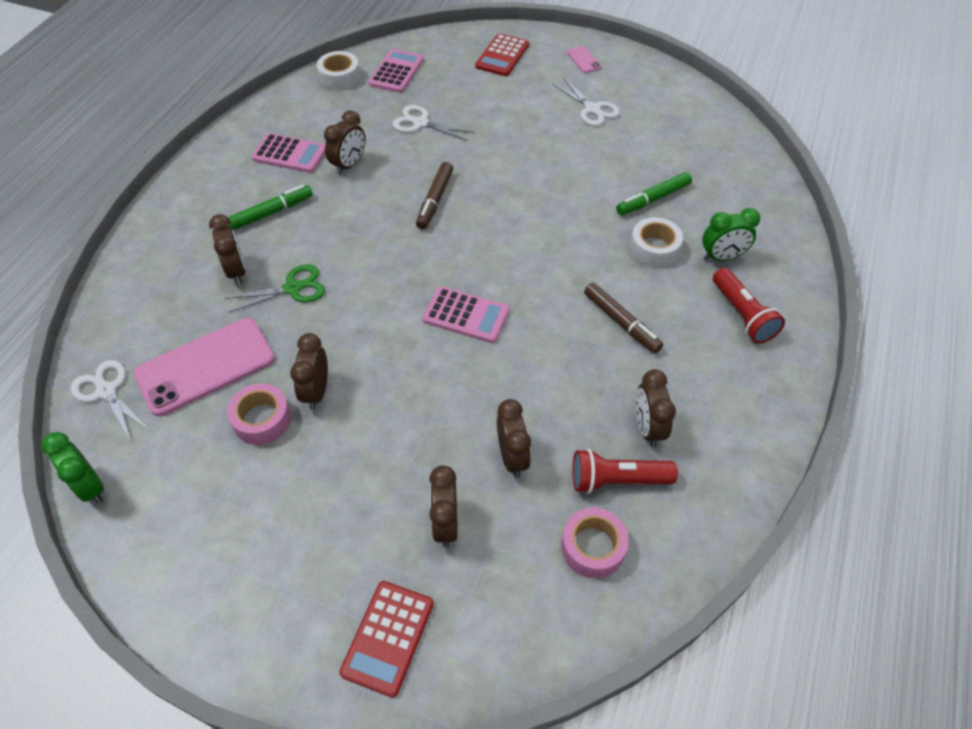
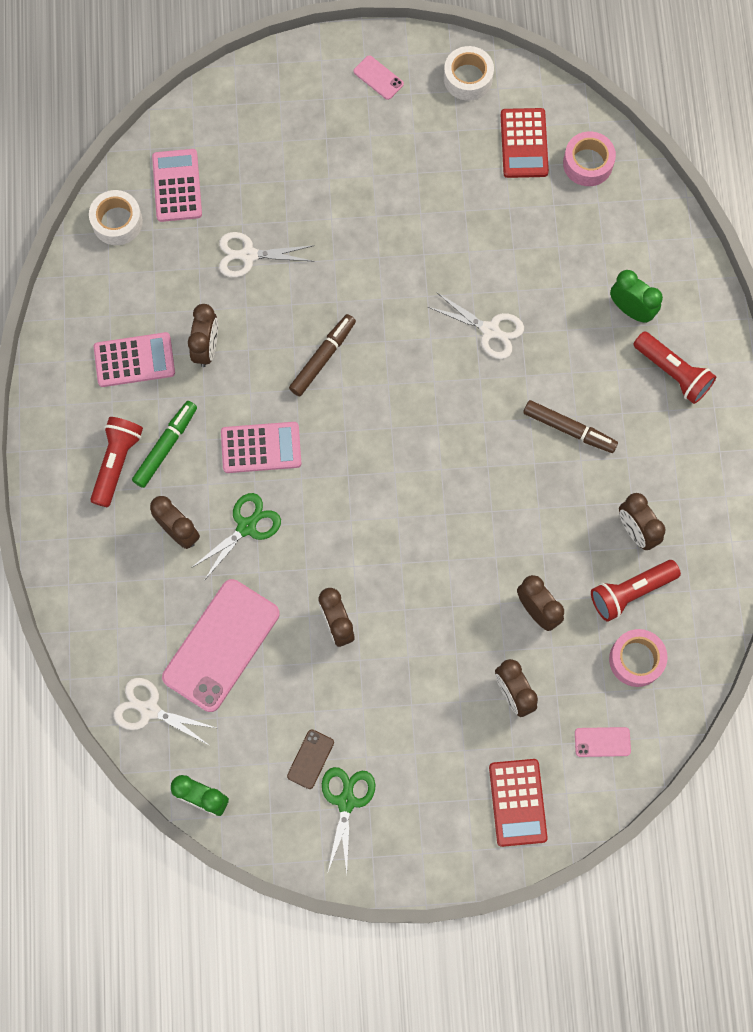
camera: 25 degrees left, 20 degrees up
pink tape [227,383,291,445] -> pink tape moved to [563,131,616,186]
brown marker [416,162,453,229] -> brown marker turned 135 degrees counterclockwise [289,314,356,396]
pink calculator [422,286,510,343] -> pink calculator moved to [221,422,302,473]
red calculator [475,33,529,76] -> red calculator moved to [501,108,549,178]
white scissors [553,78,620,126] -> white scissors moved to [428,292,524,359]
green marker [616,172,692,215] -> none
white tape [630,217,683,267] -> white tape moved to [444,46,494,101]
green clock [702,208,760,261] -> green clock turned 105 degrees counterclockwise [610,270,663,323]
none -> red flashlight [90,417,143,507]
none -> brown phone [287,730,334,789]
none -> green scissors [322,767,375,874]
none -> pink phone [575,727,631,757]

